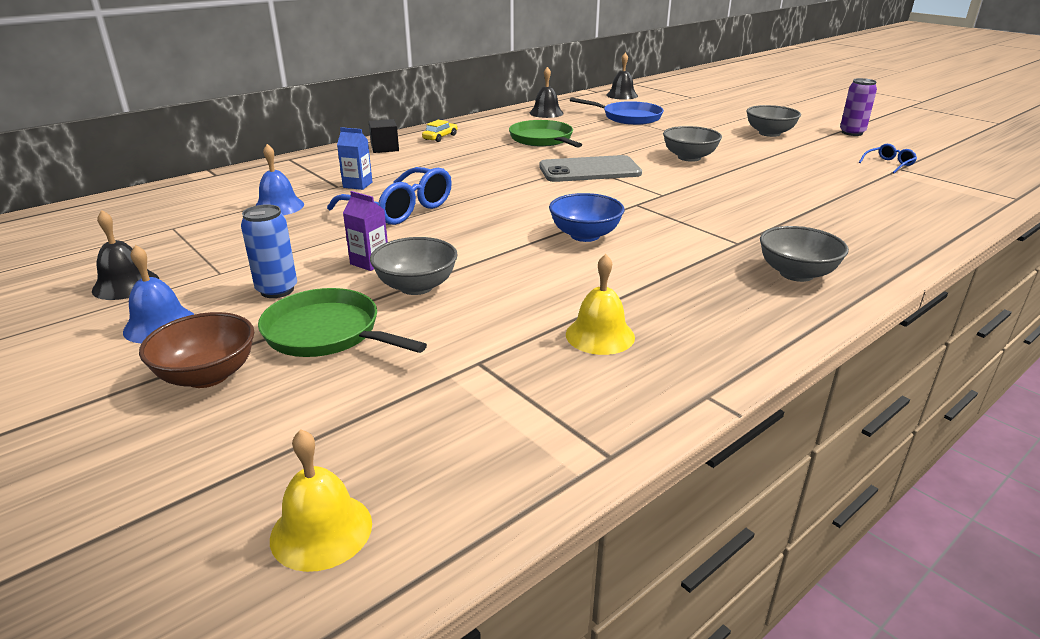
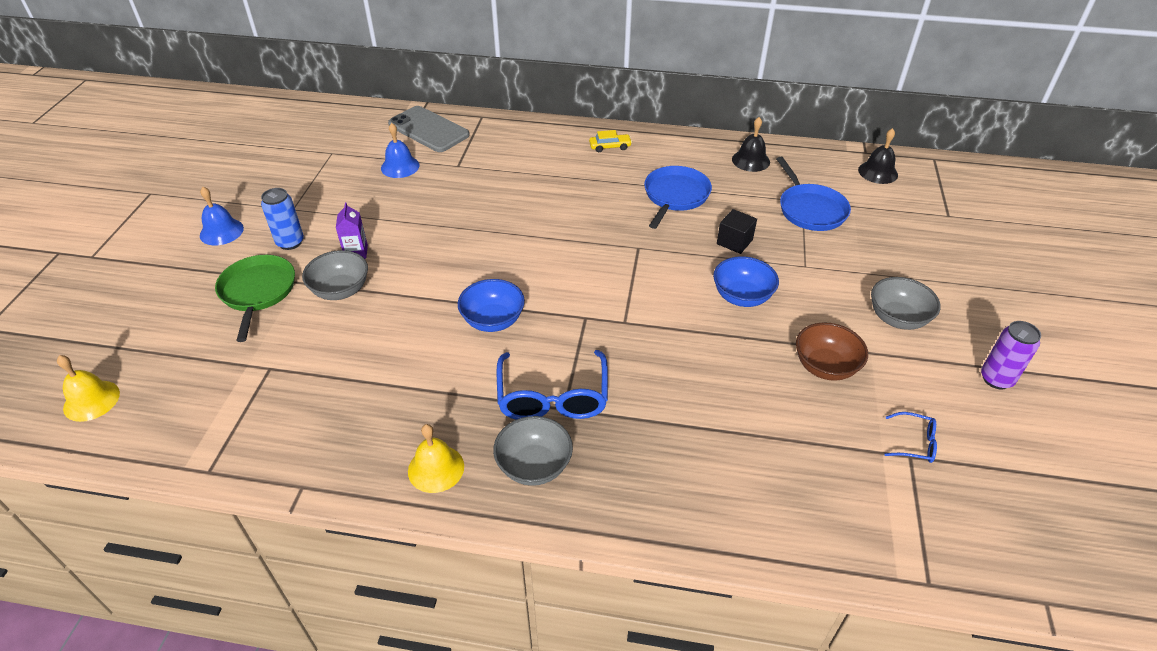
camera: 50 degrees right, 15 degrees up
black bell [92,210,159,300] -> none
brown bowl [139,312,254,388] -> brown bowl moved to [796,322,868,381]
blue glasses [327,167,452,225] -> blue glasses moved to [497,350,608,420]
blue carton [337,127,373,190] -> none
black cube [369,119,399,153] -> black cube moved to [717,209,757,254]
green pan [509,120,582,147] -> blue pan [644,166,712,229]
grey phone [539,155,642,182] -> grey phone moved to [388,106,470,152]
yellow bell [566,254,635,355] -> yellow bell moved to [408,424,464,493]
grey bowl [663,126,722,162] -> blue bowl [713,256,779,307]

